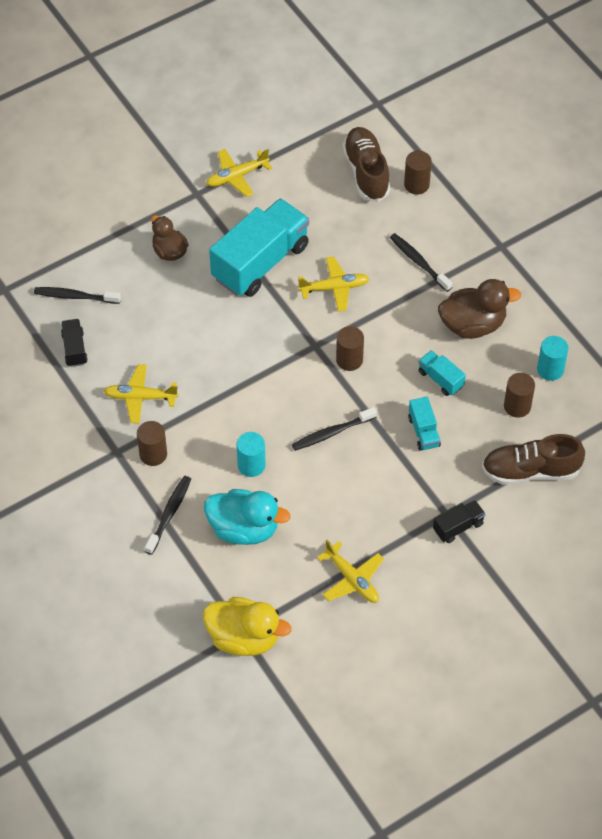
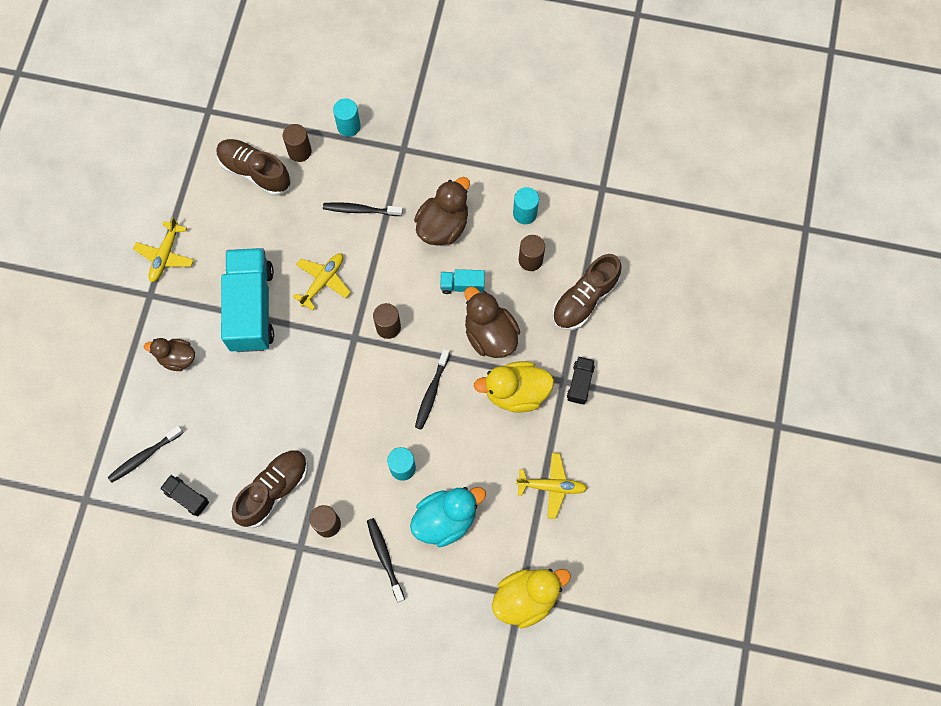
camera: 45 degrees left, 15 degrees up
yellow plane [104,364,179,424] -> brown shoe [232,450,308,528]
turquoise truck [408,397,441,451] -> brown duck [464,286,520,358]
none -> turquoise cylinder [333,98,361,137]
none -> yellow duck [474,361,554,413]

